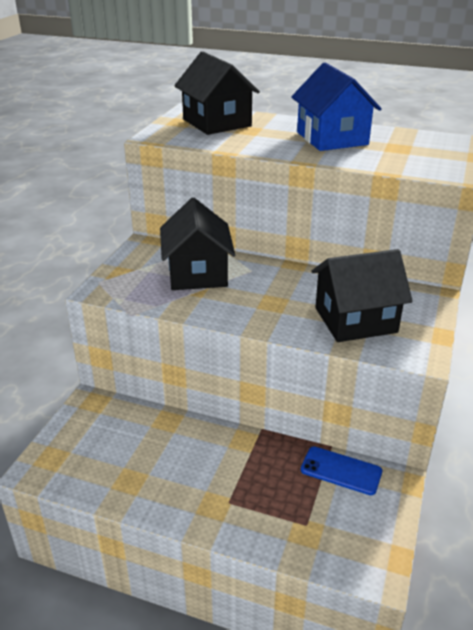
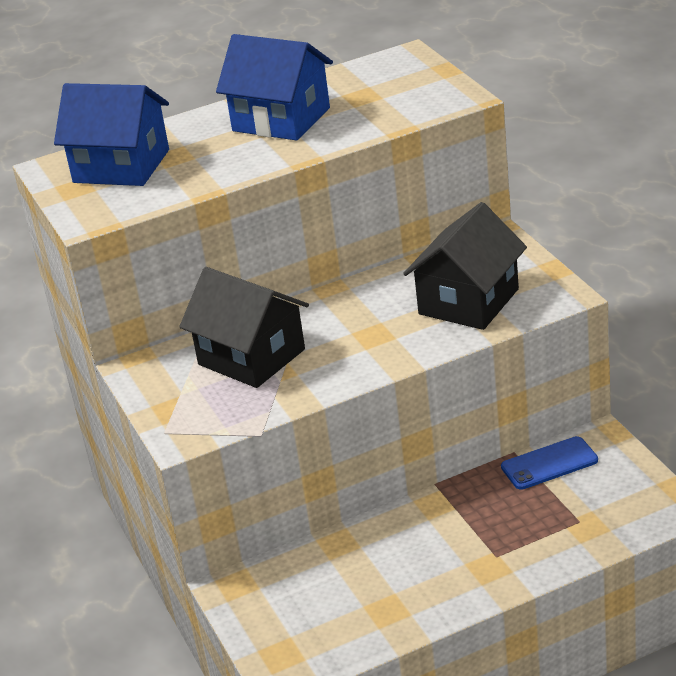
camera: 40 degrees left, 0 degrees up
black house [174,51,260,135] -> blue house [54,83,169,186]

